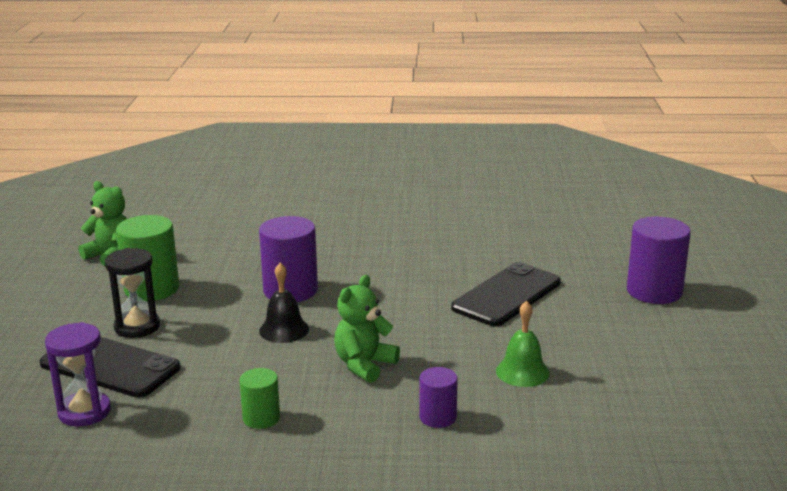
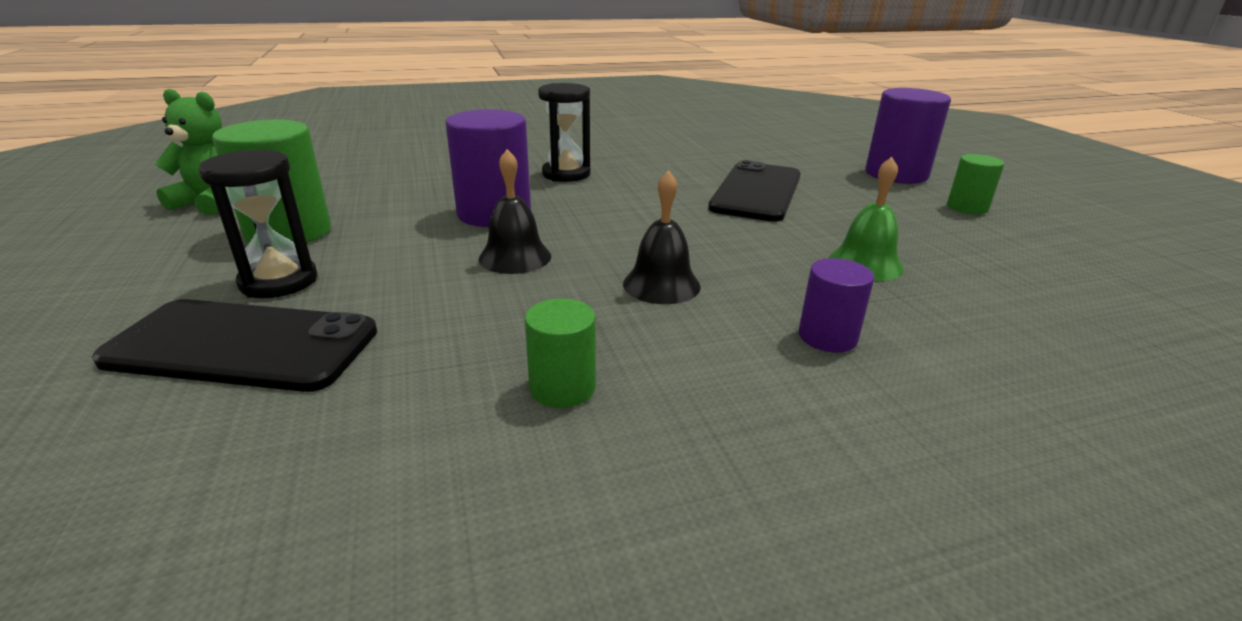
camera: 20 degrees left, 5 degrees up
purple hourglass [45,322,111,426] -> none
green teddy bear [334,275,400,383] -> black bell [623,170,701,304]
none -> black hourglass [538,83,591,182]
none -> green cylinder [947,154,1004,214]

